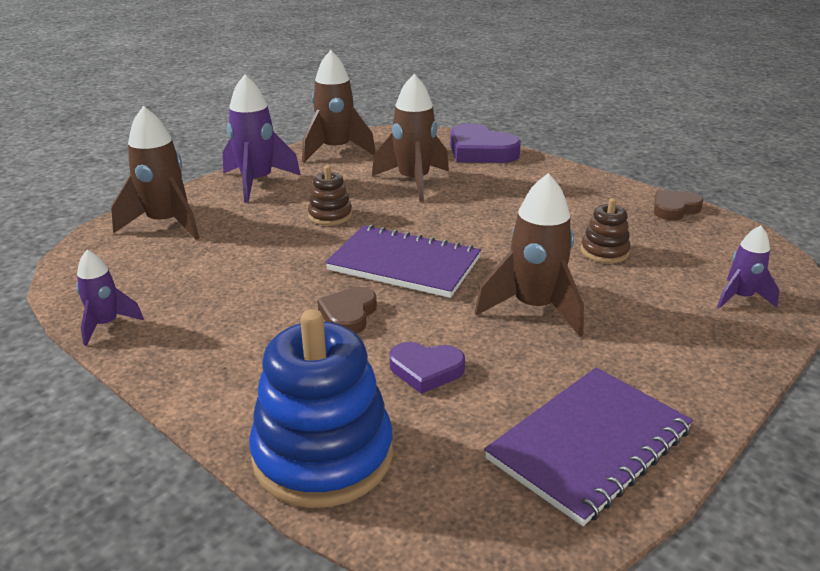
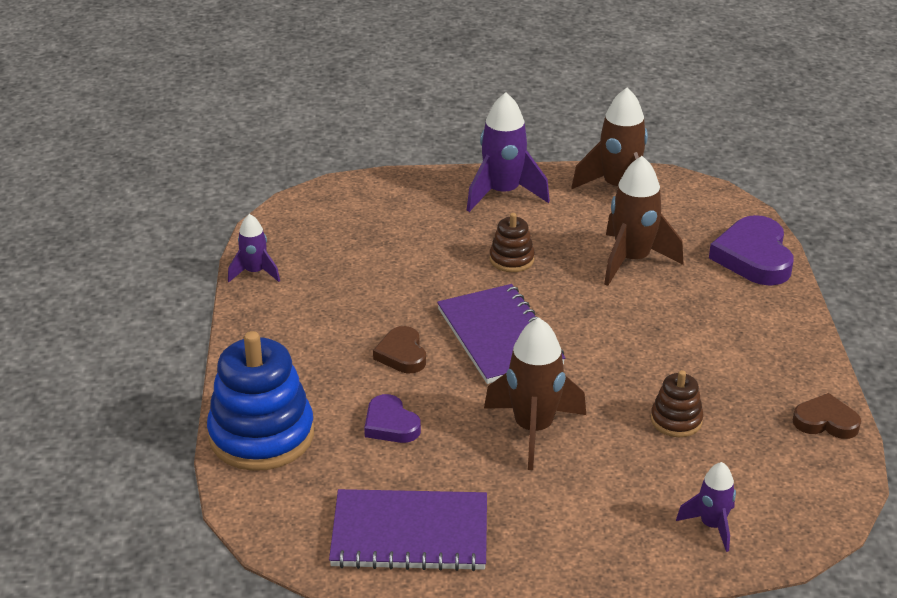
camera: 45 degrees right, 5 degrees up
brown rocket [111,106,199,240] -> none
brown heart [317,287,377,334] -> brown heart turned 75 degrees counterclockwise [373,326,426,373]

